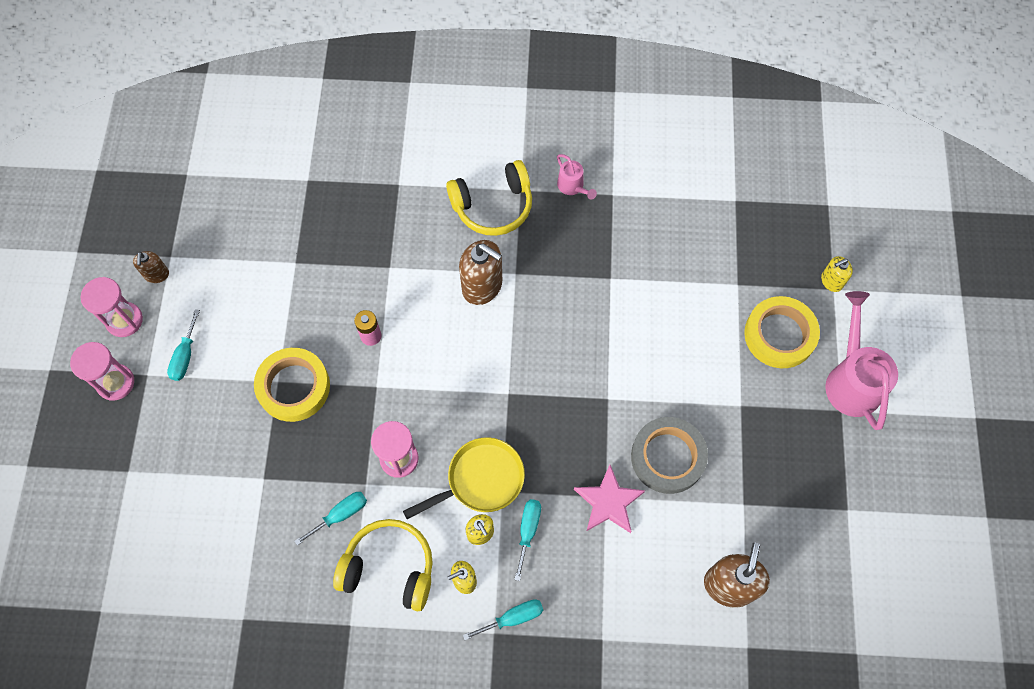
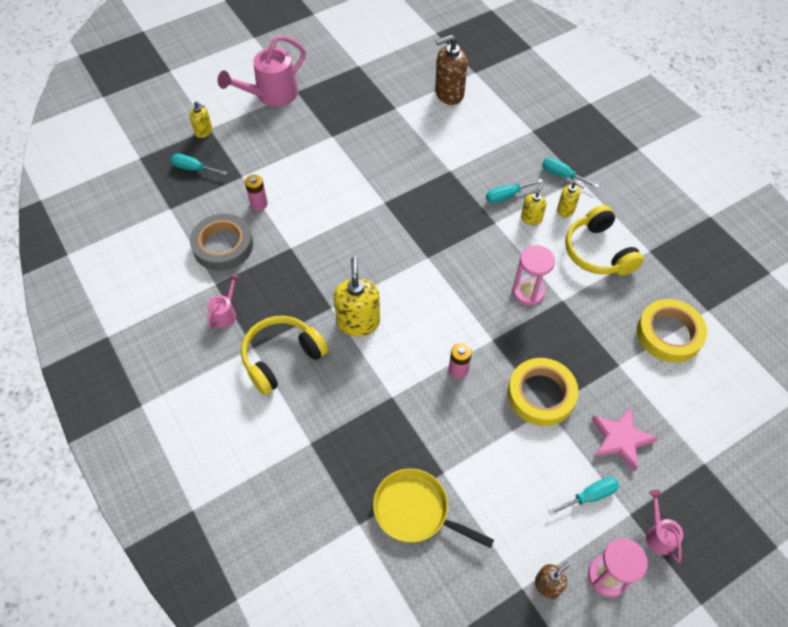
camera: 125 degrees left, 10 degrees down
pink hourglass [70,342,134,401] -> pink watering can [646,490,683,563]
turquoise screwdriver [294,492,367,545] -> turquoise screwdriver moved to [171,154,227,175]
yellow pan [403,437,525,519] -> yellow pan moved to [373,468,494,548]
yellow headphones [446,160,532,236] -> yellow headphones turned 75 degrees counterclockwise [241,316,328,395]
brown soap dispenser [459,240,502,305] -> yellow soap dispenser [334,257,380,336]
pink star [574,465,645,533] -> pink star moved to [592,407,658,471]
grey tape [631,417,708,494] -> grey tape moved to [190,214,253,271]
yellow tape [744,296,820,368] -> yellow tape moved to [637,299,707,363]
none -> pink battery [245,175,268,211]

